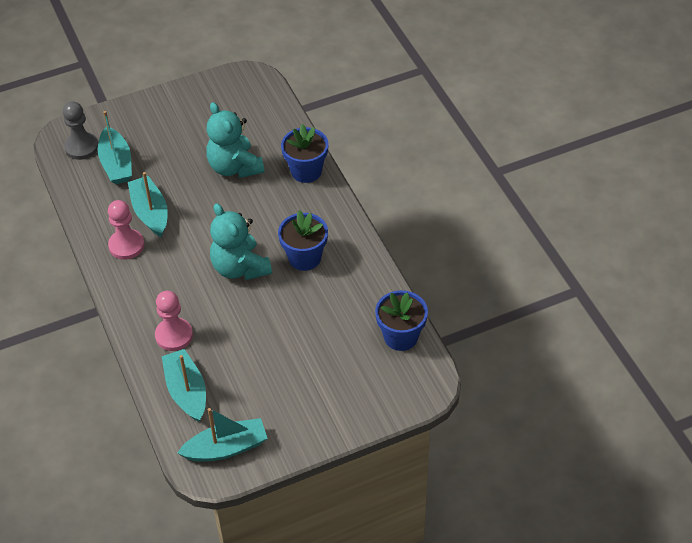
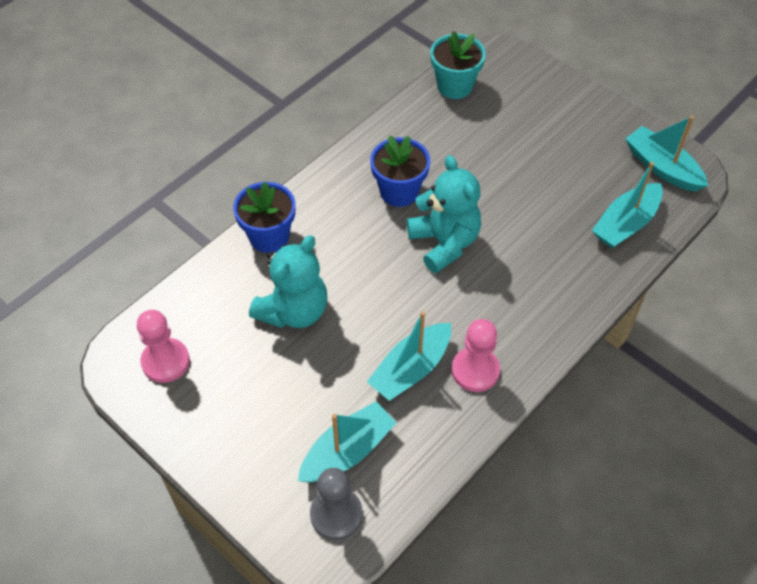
camera: 115 degrees left, 5 degrees up
pink pawn [155,291,193,351] -> pink pawn moved to [137,310,190,383]
turquoise teddy bear [210,203,272,280] -> turquoise teddy bear turned 60 degrees counterclockwise [407,155,481,273]
blue flower pot [375,290,428,351] -> turquoise flower pot [430,31,486,99]

